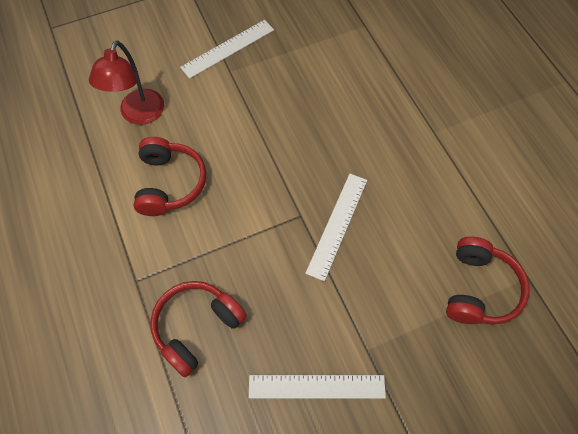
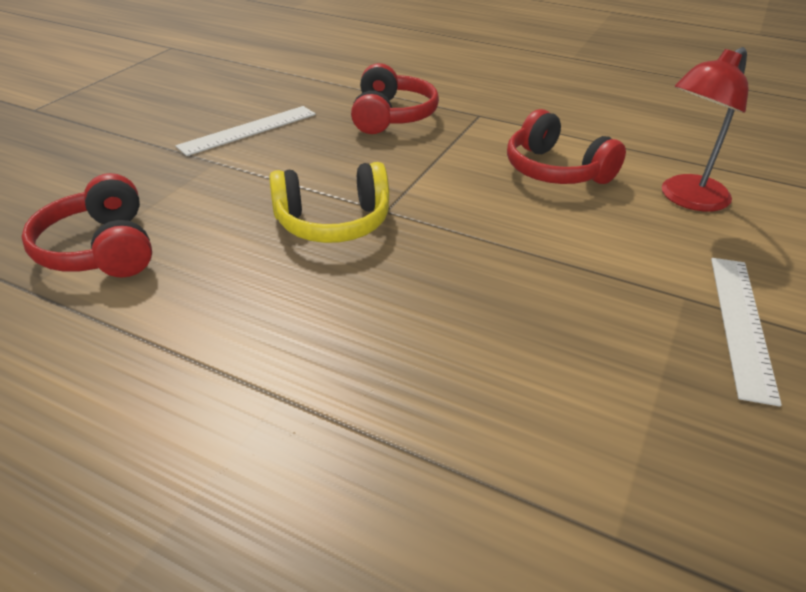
camera: 140 degrees right, 25 degrees down
red lamp [89,40,164,125] -> red lamp turned 105 degrees counterclockwise [662,47,748,212]
white ruler [305,174,367,281] -> yellow headphones [269,162,389,243]

